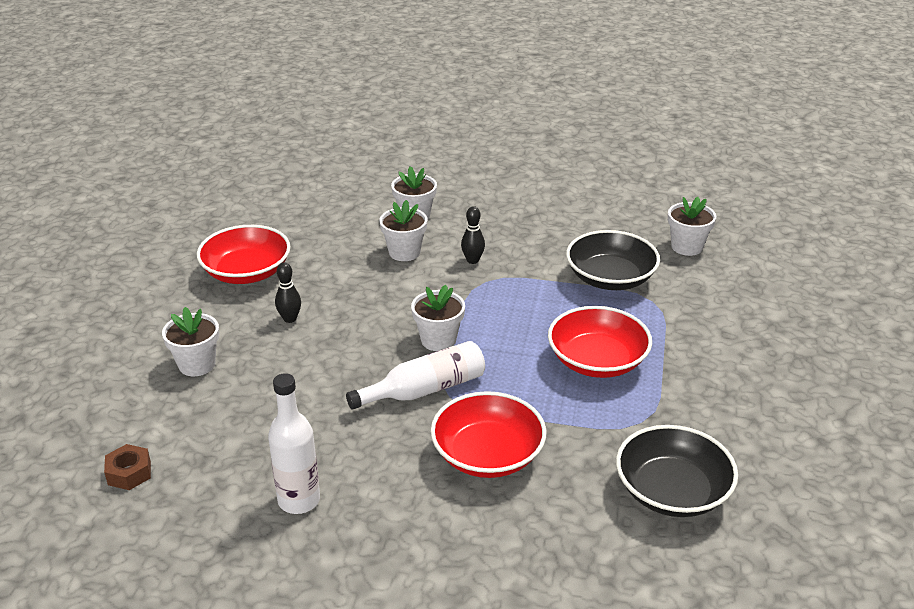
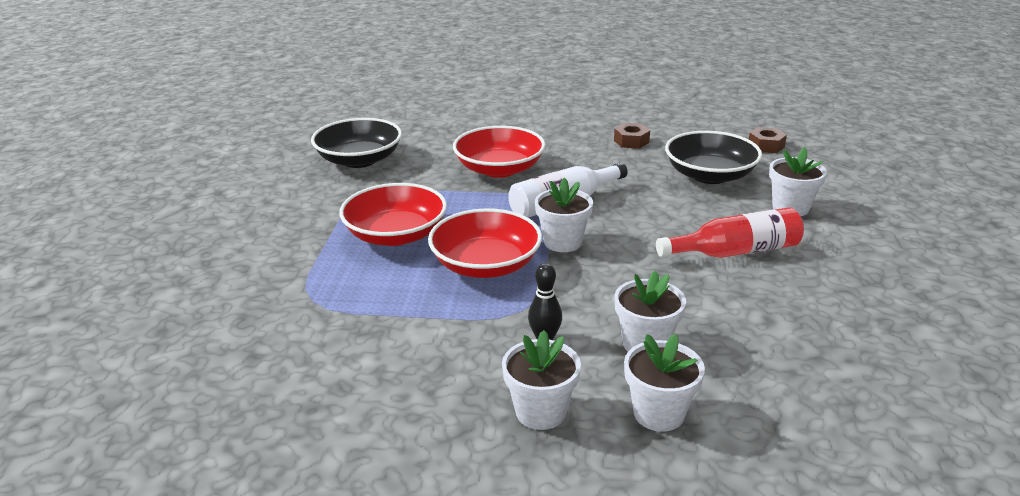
camera: 175 degrees right, 5 degrees down
red bowl [197,225,291,284] -> red bowl moved to [428,208,542,278]
white bottle [268,373,320,514] -> brown nut [614,123,650,149]
black bowling pin [275,262,301,323] -> red bottle [656,207,804,258]
black bowl [566,230,660,290] -> black bowl moved to [665,131,762,184]
white flower pot [668,197,716,256] -> white flower pot moved to [502,330,581,430]

